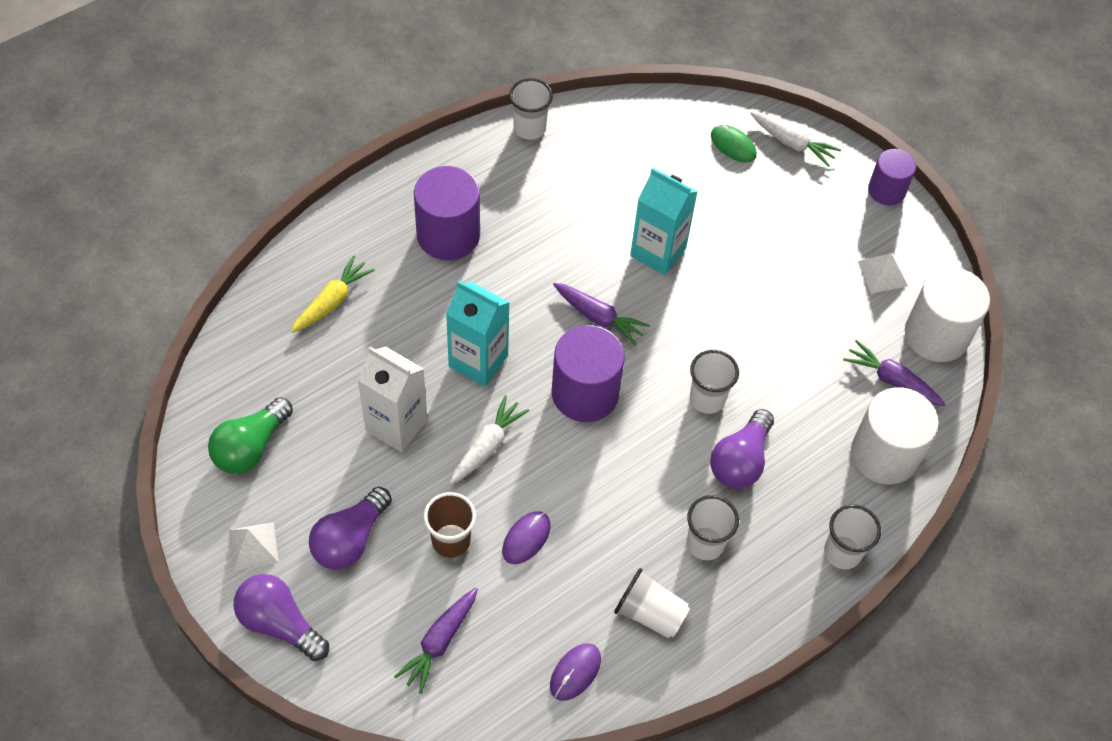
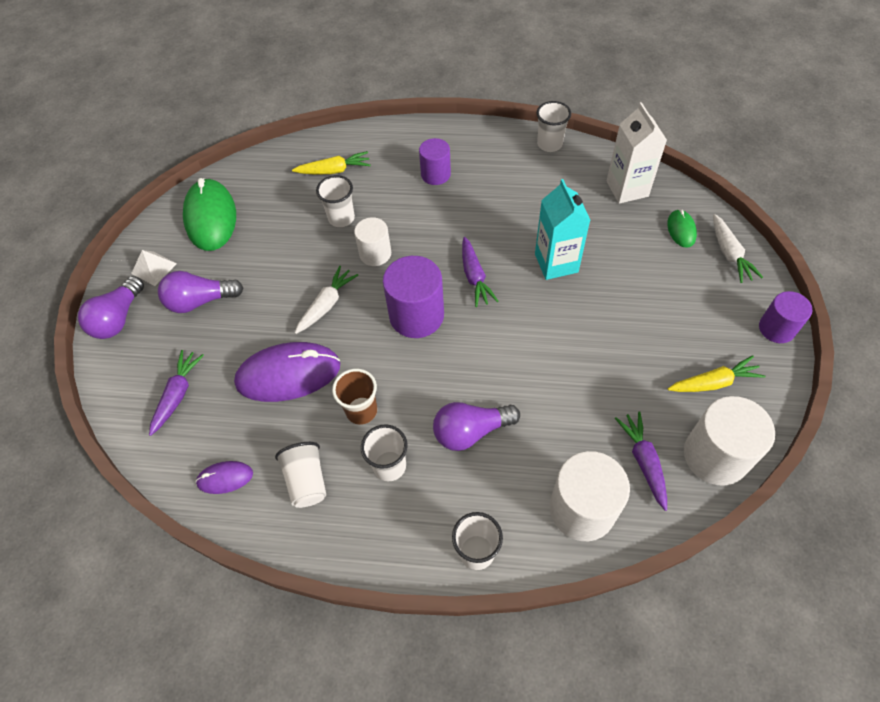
camera: 50 degrees right, 0 degrees up
green light bulb [208,397,293,474] -> green mouse [183,178,236,251]
purple light bulb [233,574,329,661] -> purple light bulb turned 150 degrees counterclockwise [78,276,144,339]
white carton [358,346,427,452] -> white carton moved to [607,102,667,204]
purple carrot [394,588,478,694] -> purple carrot turned 120 degrees clockwise [149,350,204,436]
purple cylinder [414,166,480,260] -> purple cylinder [419,138,451,185], size x0.62
brown cup [424,492,476,558] -> brown cup moved to [332,369,377,425]
turquoise carton [446,281,510,387] -> white cylinder [354,217,391,266]
white carrot [450,395,529,485] -> white carrot turned 45 degrees counterclockwise [295,266,358,334]
purple mouse [502,511,551,564] -> purple mouse [234,342,340,402], size x2.03
white cup [690,350,739,414] -> white cup moved to [316,175,355,227]
white pyramid [858,253,908,293] -> yellow carrot [668,355,766,392]

